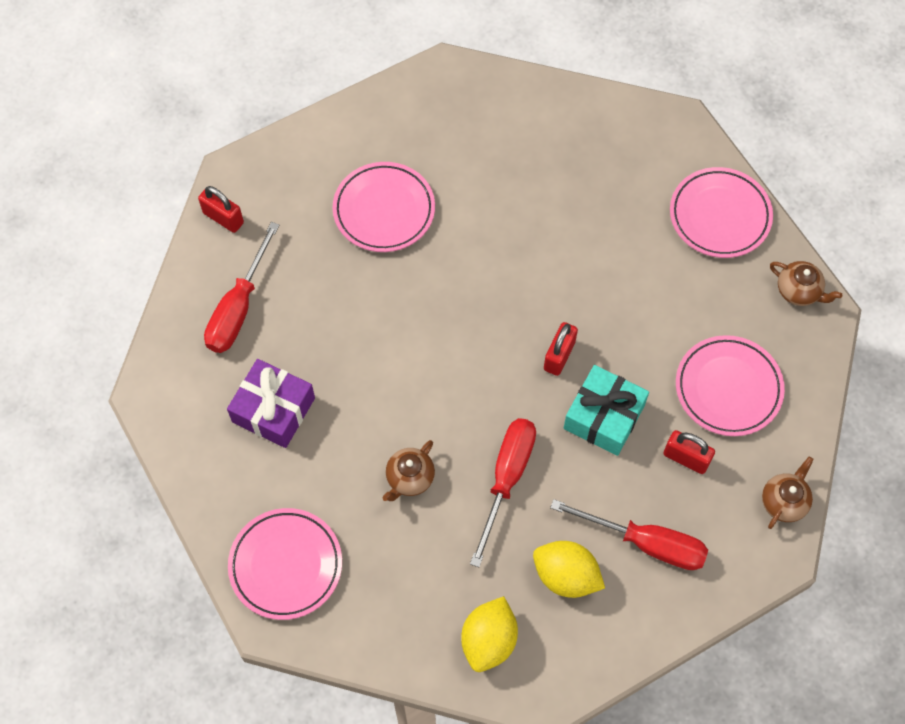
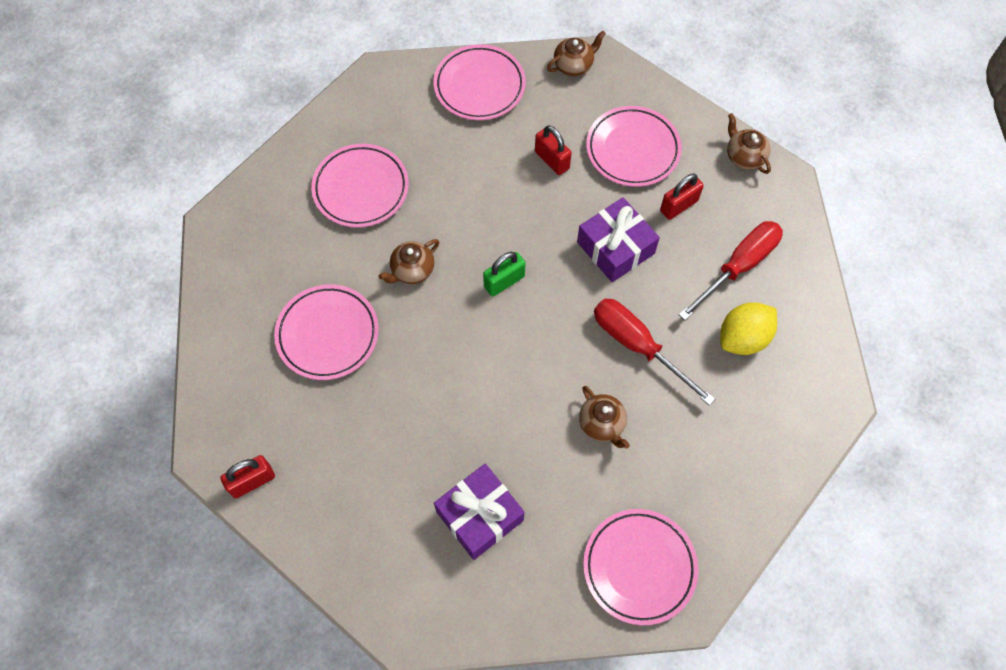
camera: 65 degrees left, 0 degrees up
red screwdriver [204,222,279,353] -> none
yellow lemon [461,596,518,672] -> none
red padlock [544,322,578,376] -> red padlock moved to [535,125,572,175]
turquoise gift [564,365,649,456] -> purple gift [577,197,660,282]
none -> pink plate [311,144,409,228]
none -> brown teapot [378,239,439,284]
none -> green padlock [483,252,526,296]

